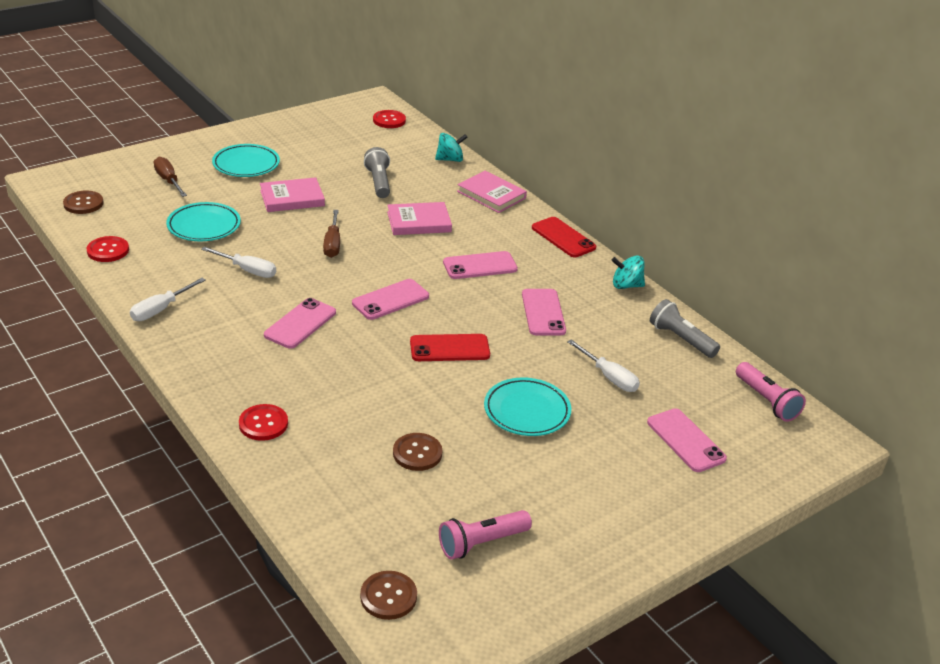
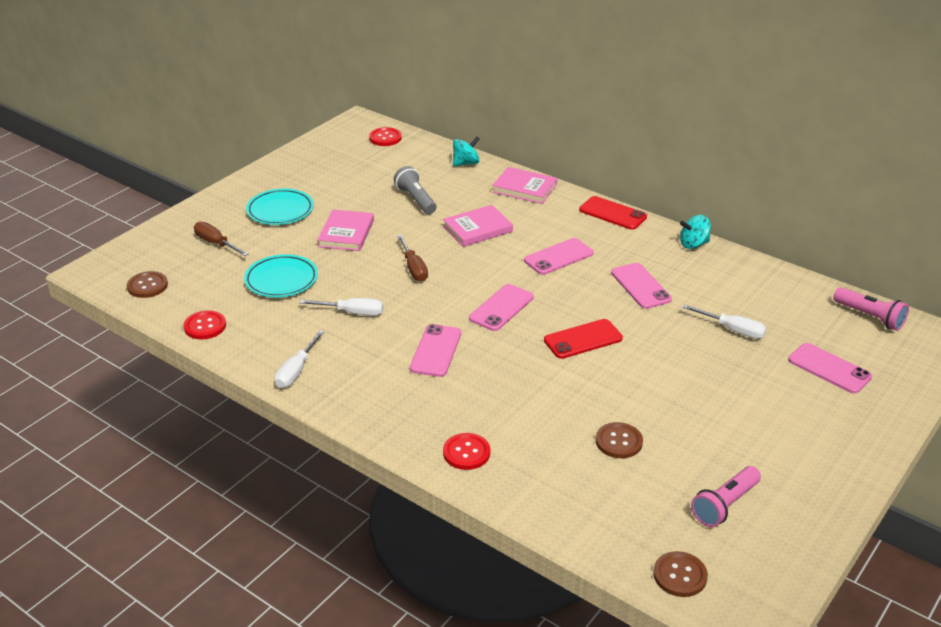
camera: 15 degrees left, 0 degrees up
pink book [260,177,325,212] -> pink book turned 45 degrees counterclockwise [317,209,374,251]
turquoise plate [484,377,571,436] -> none
grey flashlight [650,299,720,358] -> none

